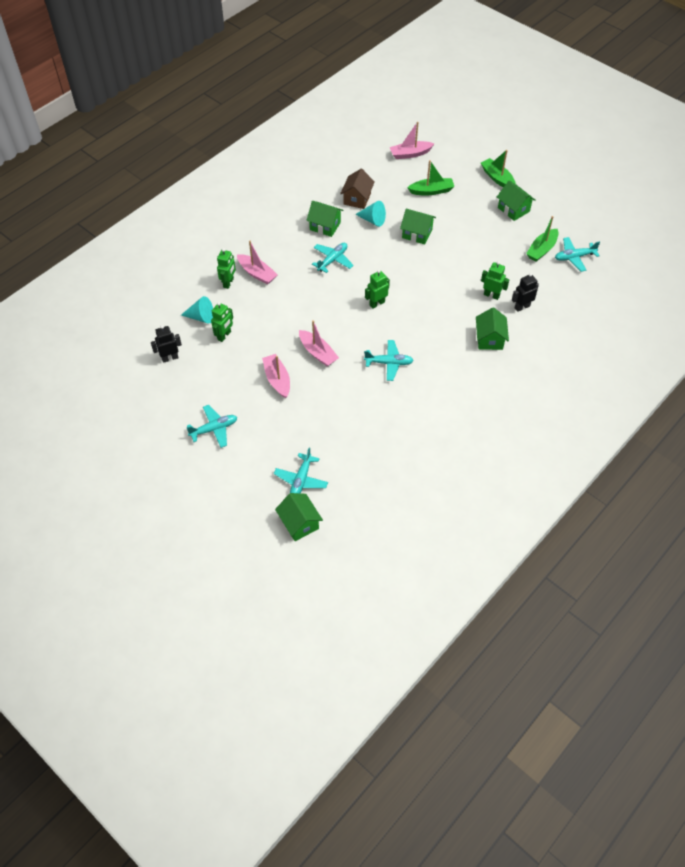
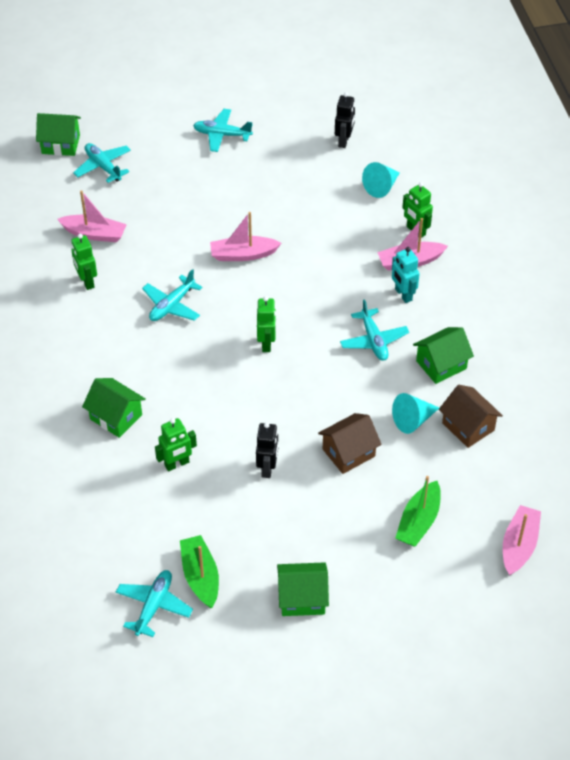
camera: 125 degrees right, 5 degrees down
turquoise plane [187,405,237,448] -> turquoise plane turned 90 degrees clockwise [193,109,253,152]
green robot [211,302,233,342] -> green robot moved to [71,234,97,290]
pink boat [262,354,290,398] -> pink boat moved to [57,190,127,242]
green house [400,209,436,244] -> brown house [318,413,382,474]
green boat [481,150,516,187] -> none
black robot [512,273,539,312] -> black robot moved to [256,422,278,478]
none -> turquoise robot [392,247,420,303]

